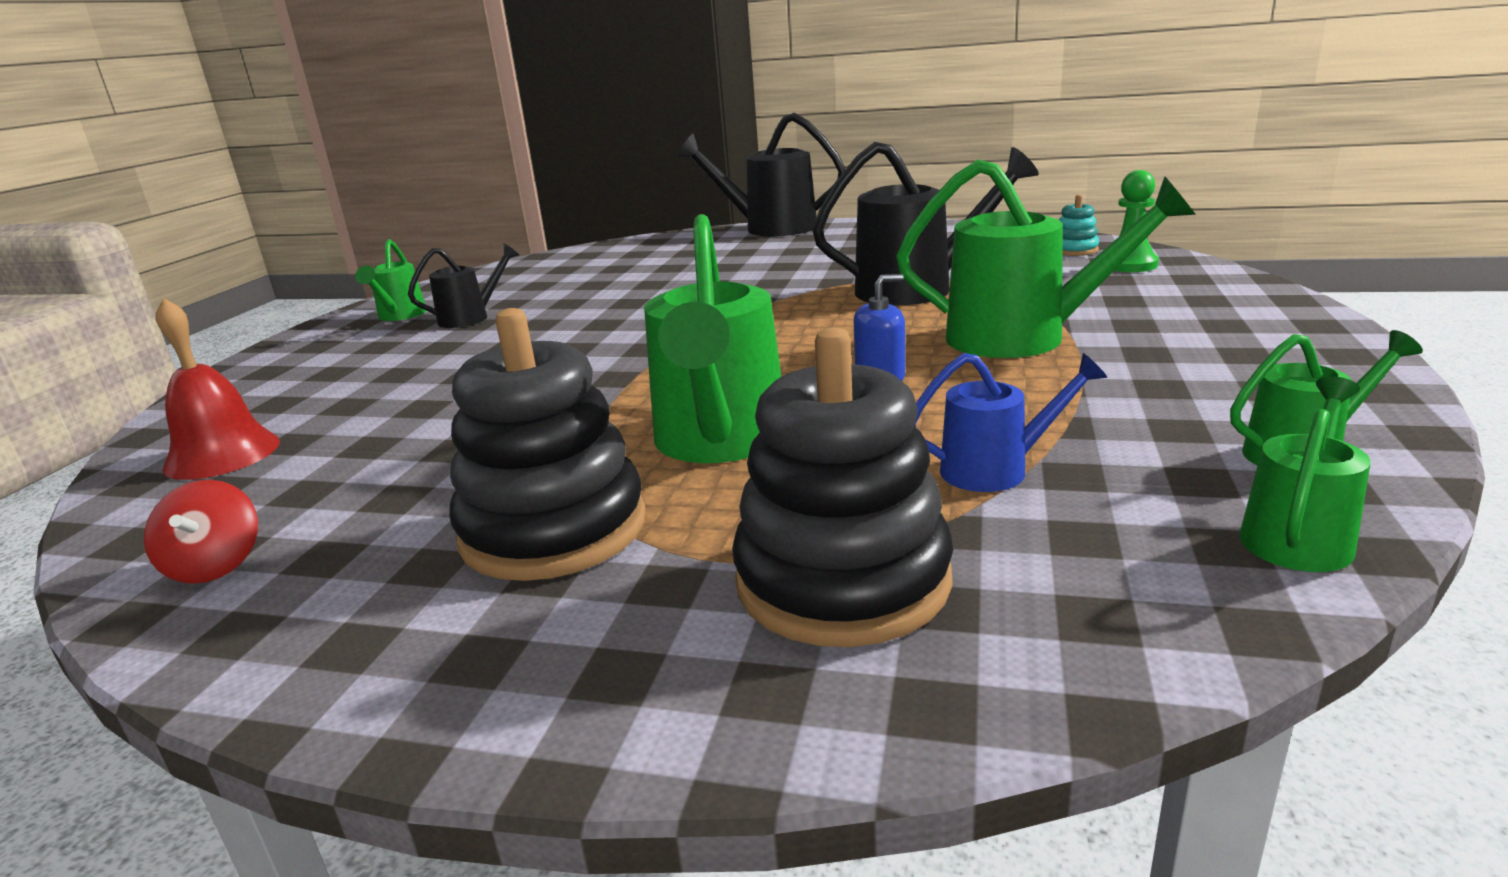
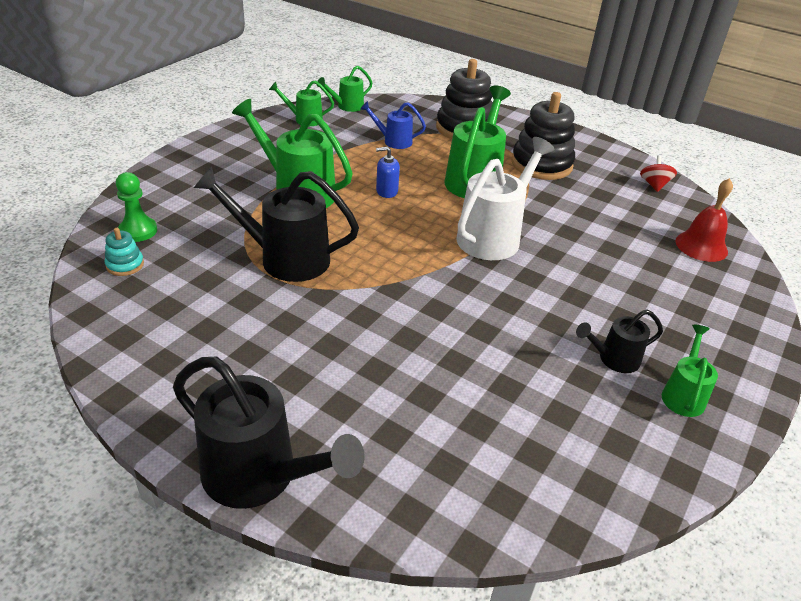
camera: 165 degrees left, 15 degrees up
none -> white watering can [456,137,555,260]

